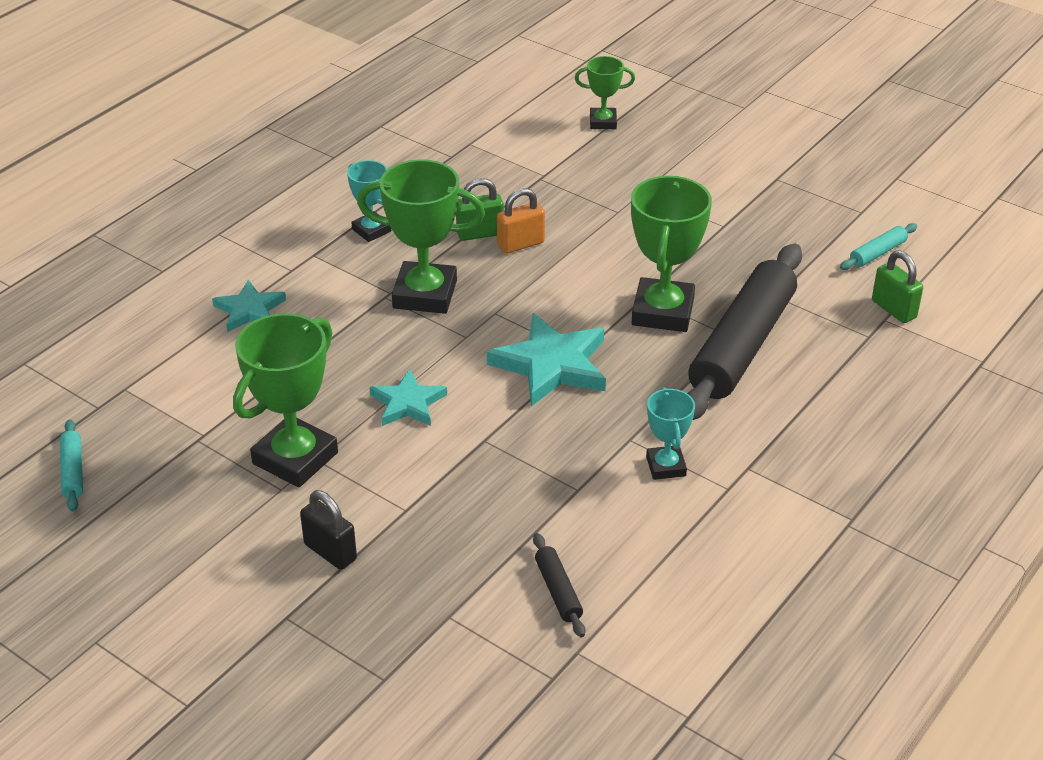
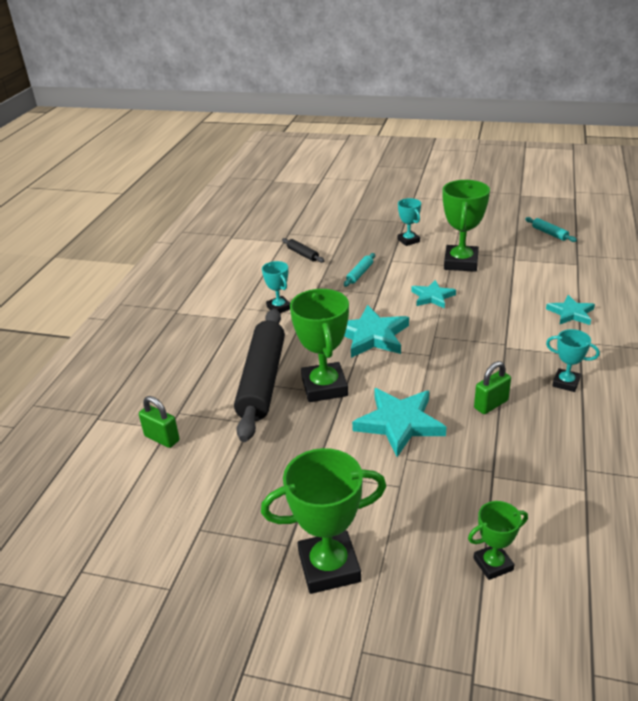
camera: 160 degrees right, 5 degrees down
black padlock [300,490,357,570] -> turquoise trophy [398,198,421,246]
green trophy [357,159,485,314] -> green trophy moved to [261,448,386,594]
orange padlock [497,188,545,254] -> none
turquoise rolling pin [840,223,917,270] -> turquoise rolling pin moved to [344,253,375,287]
none -> turquoise star [352,388,447,457]

